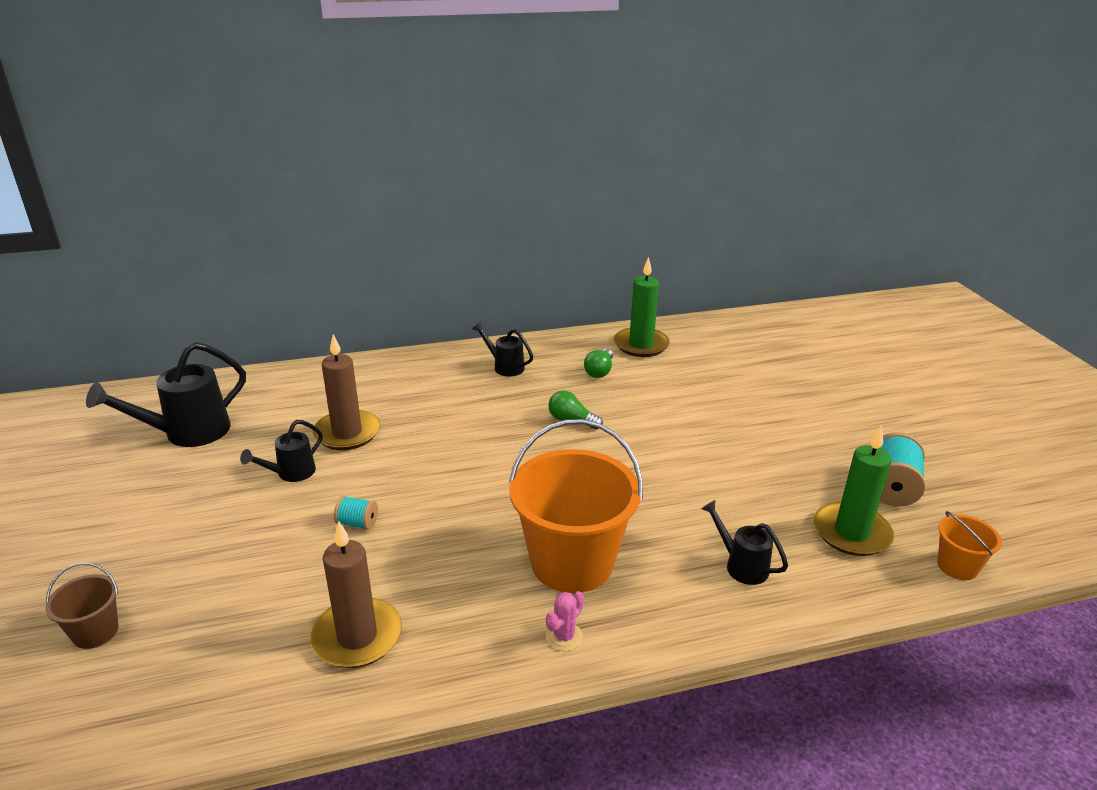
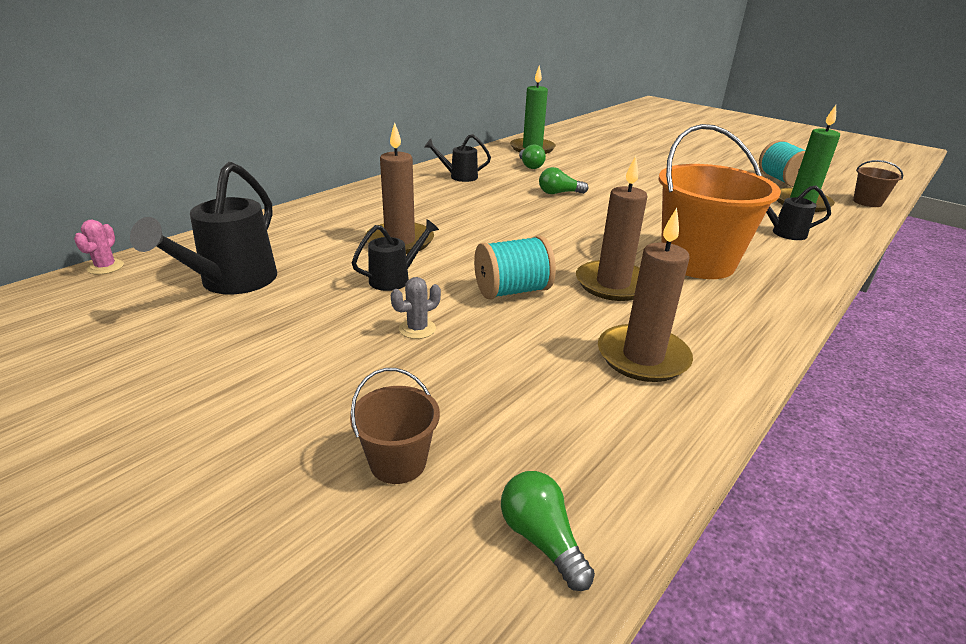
camera: 35 degrees left, 0 degrees up
black watering can [240,420,323,482] -> black watering can turned 135 degrees counterclockwise [352,219,439,291]
turquoise spool [334,496,378,530] -> turquoise spool [474,235,556,299], size x1.83
pink cactus [546,591,584,651] -> pink cactus moved to [74,220,124,275]
orange bucket [937,511,1002,580] -> brown bucket [853,160,903,207]
none -> grey cactus [391,277,441,339]
none -> green light bulb [501,471,595,591]
none -> brown candle [576,156,647,301]

